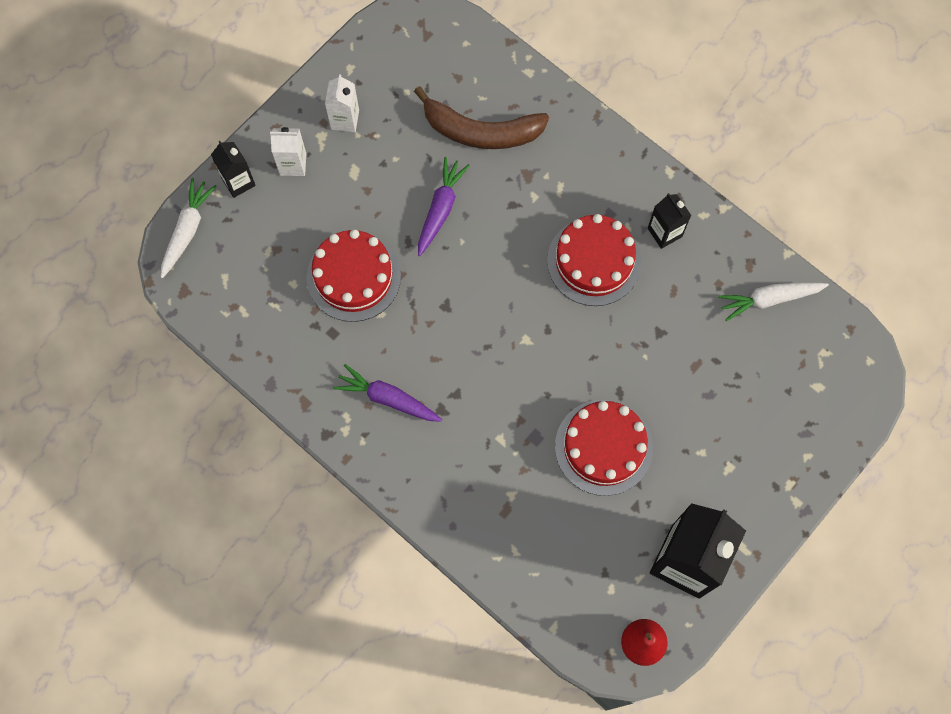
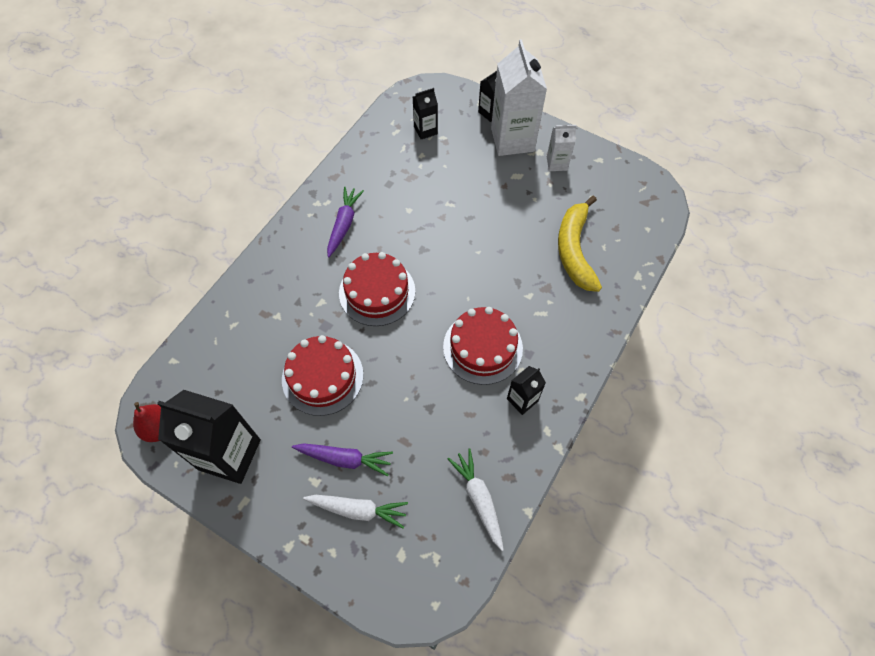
camera: 80 degrees right, 10 degrees down
white carrot [161,178,217,278] -> white carrot moved to [303,495,408,528]
white carton [270,127,306,176] -> white carton [491,39,547,156], size x2.01
red cake [307,229,401,322] -> red cake moved to [339,252,415,326]
brown banana [414,86,549,149] -> yellow banana [558,195,602,292]
purple carrot [418,157,470,256] -> purple carrot moved to [292,444,393,476]
none -> black carton [413,88,438,139]

